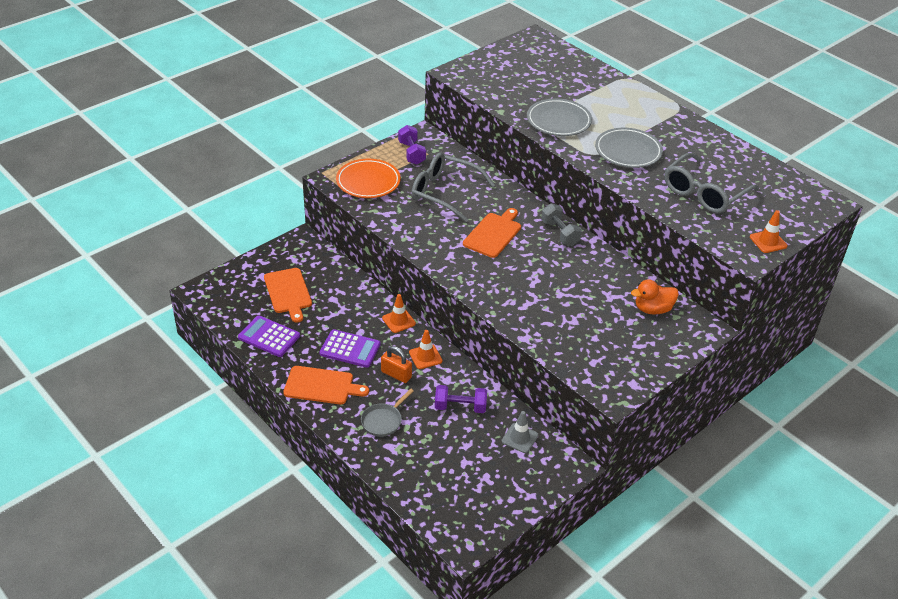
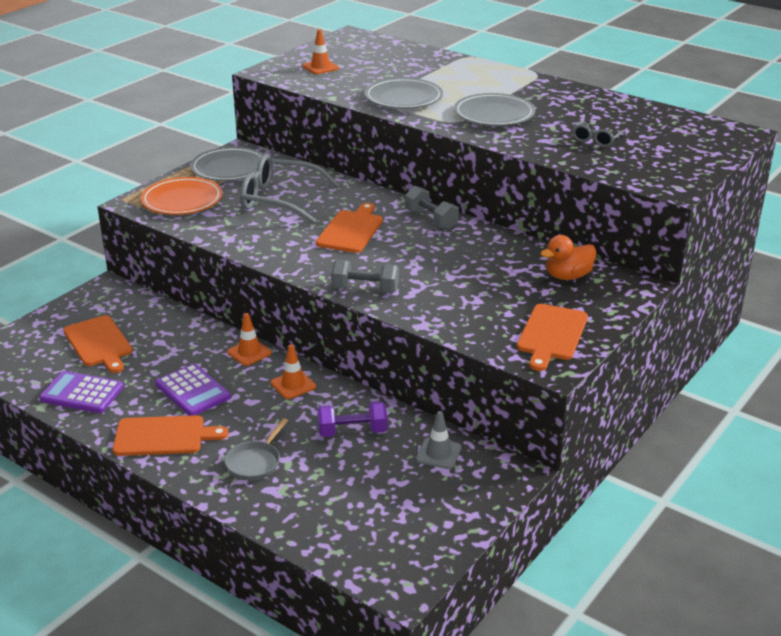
camera: 10 degrees left, 10 degrees down
purple calculator [320,329,381,368] -> purple calculator turned 45 degrees clockwise [155,364,231,416]
orange padlock [381,346,412,383] -> none
purple dumbbell [398,125,426,165] -> grey plate [190,147,264,181]
grey glasses [664,153,759,213] -> grey glasses [572,121,626,147], size x0.49
orange traffic cone [750,210,787,253] -> orange traffic cone moved to [302,29,339,74]
none -> grey dumbbell [331,260,399,293]
none -> orange cutting board [517,304,588,371]

